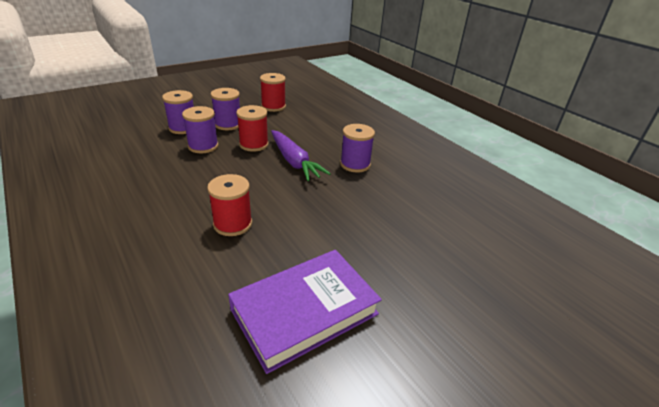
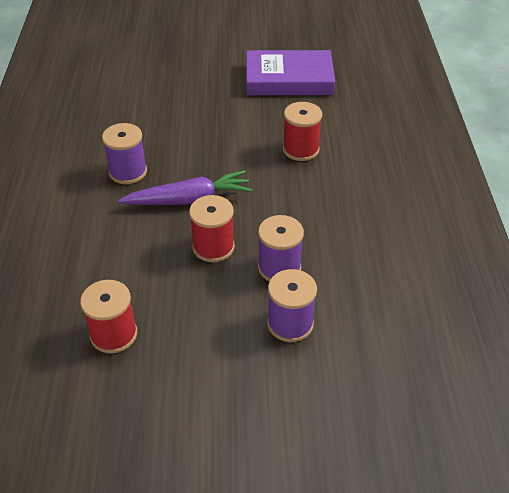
camera: 145 degrees left, 10 degrees up
purple spool [211,88,240,130] -> none
purple carrot [271,130,331,181] -> purple carrot turned 75 degrees clockwise [118,170,252,205]

